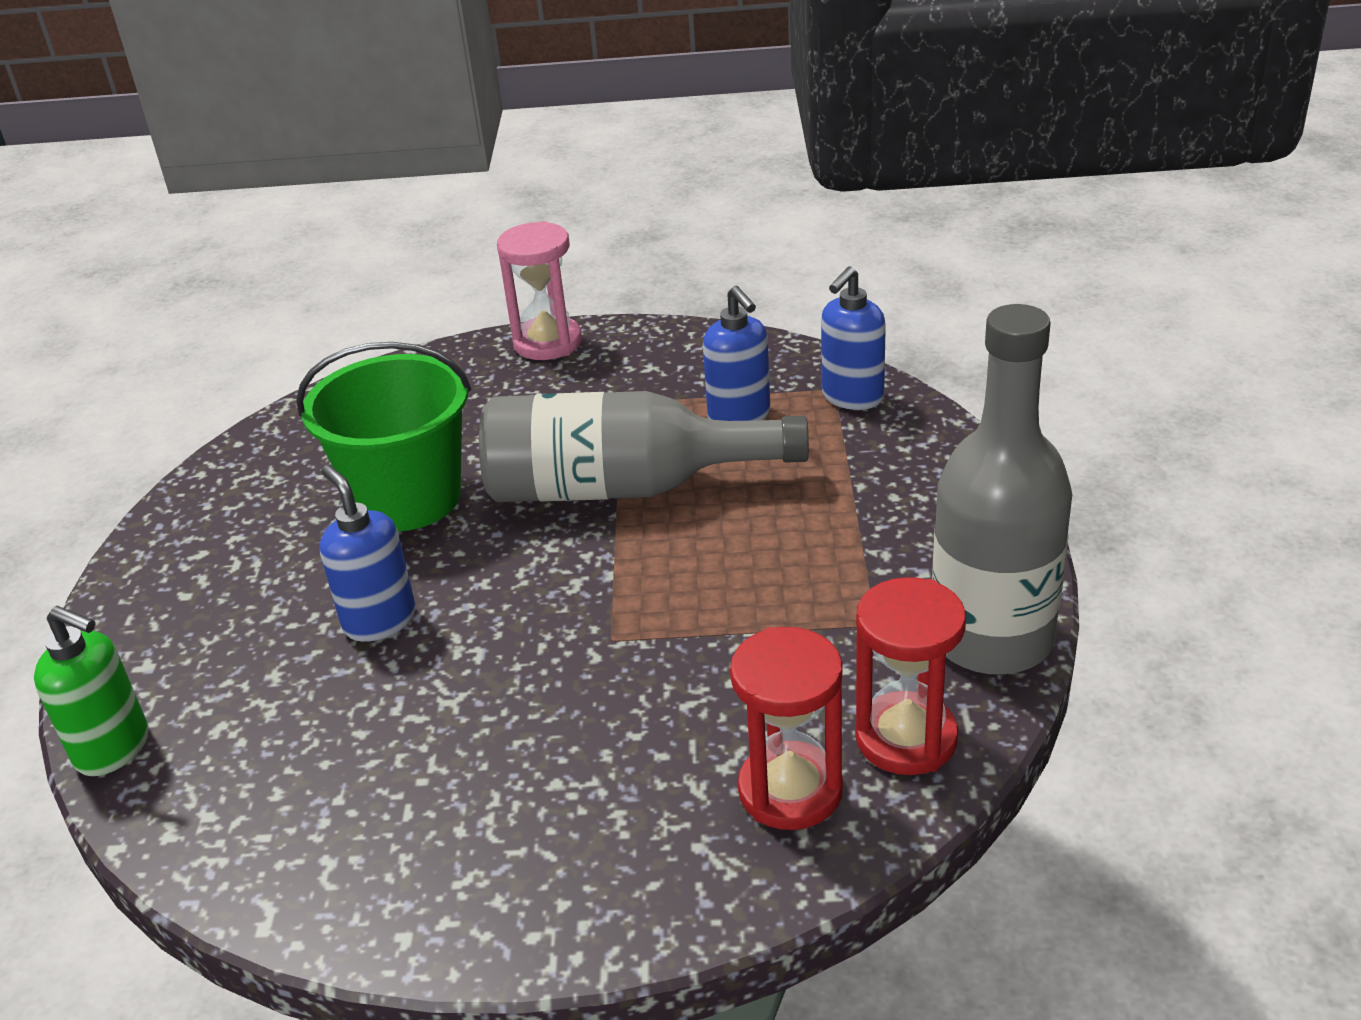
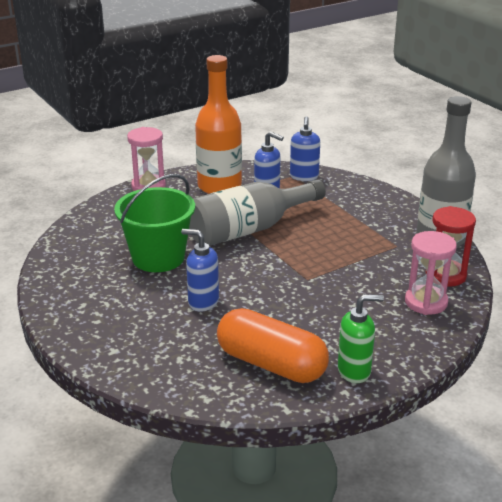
camera: 35 degrees left, 5 degrees down
green soap dispenser [34,606,148,776] -> green soap dispenser moved to [338,294,384,383]
red hourglass [730,627,843,830] -> pink hourglass [405,231,457,315]
none -> orange bottle [195,55,242,194]
none -> orange capsule [217,308,329,383]

